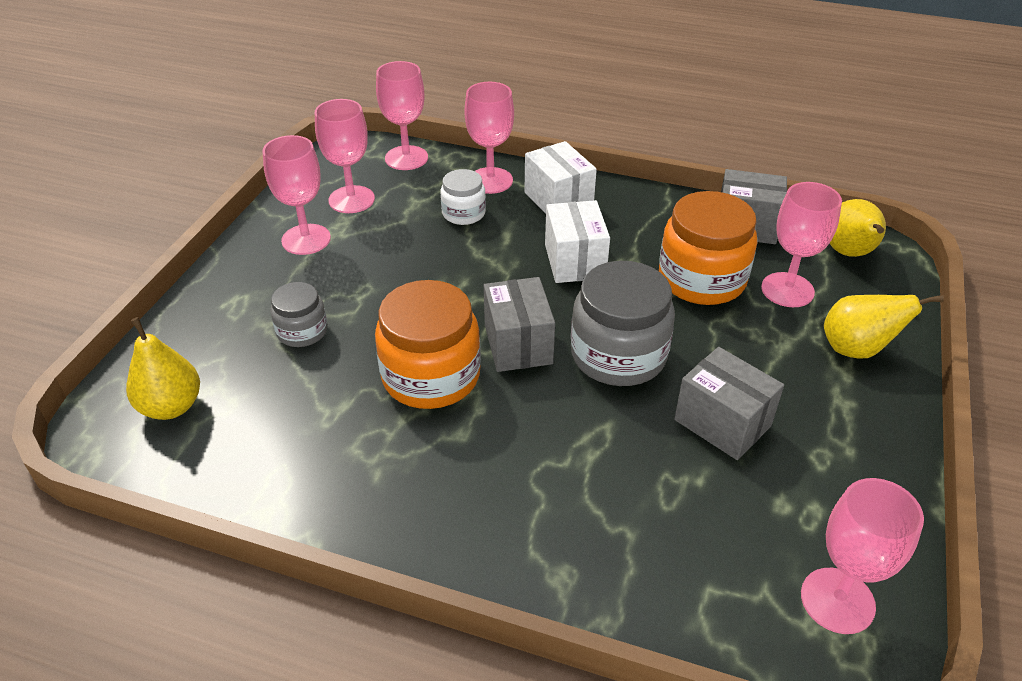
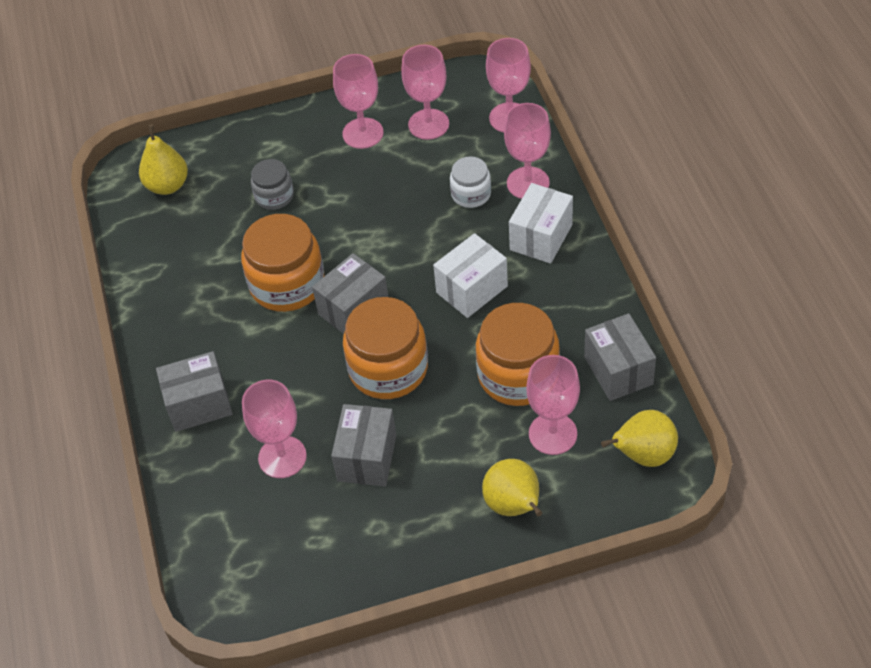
camera: 60 degrees right, 10 degrees up
grey jar [571,261,675,386] -> orange jar [343,297,428,399]
pink goblet [801,478,924,634] -> pink goblet moved to [242,380,307,478]
none -> grey box [156,351,233,432]

